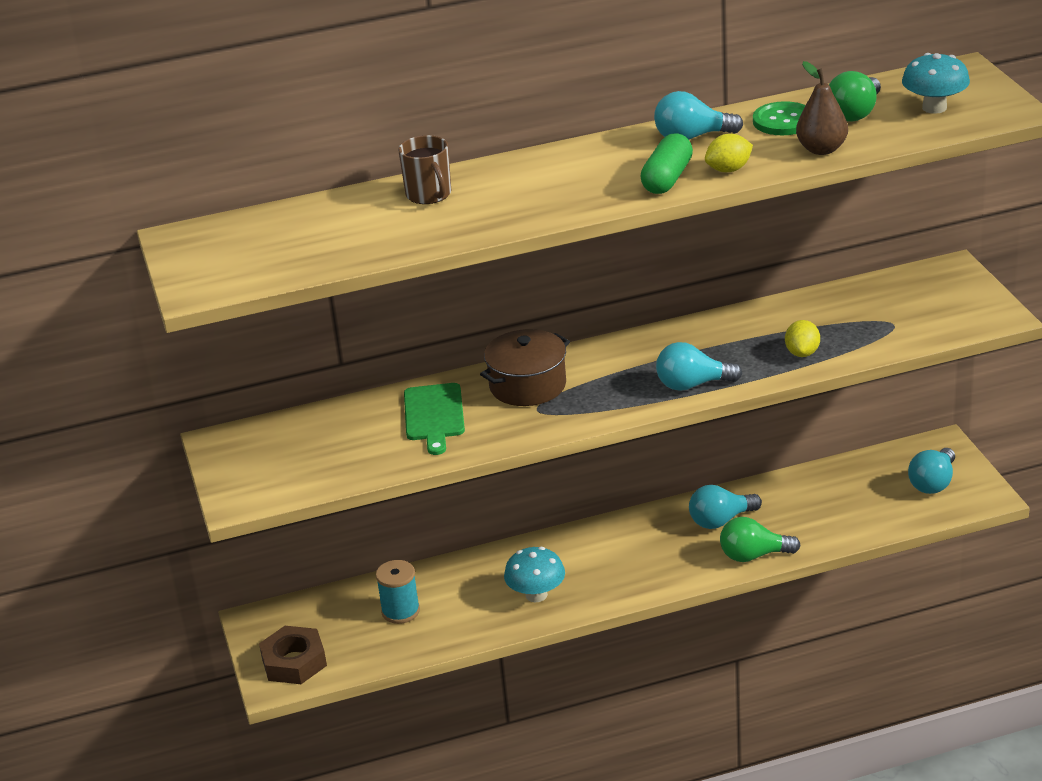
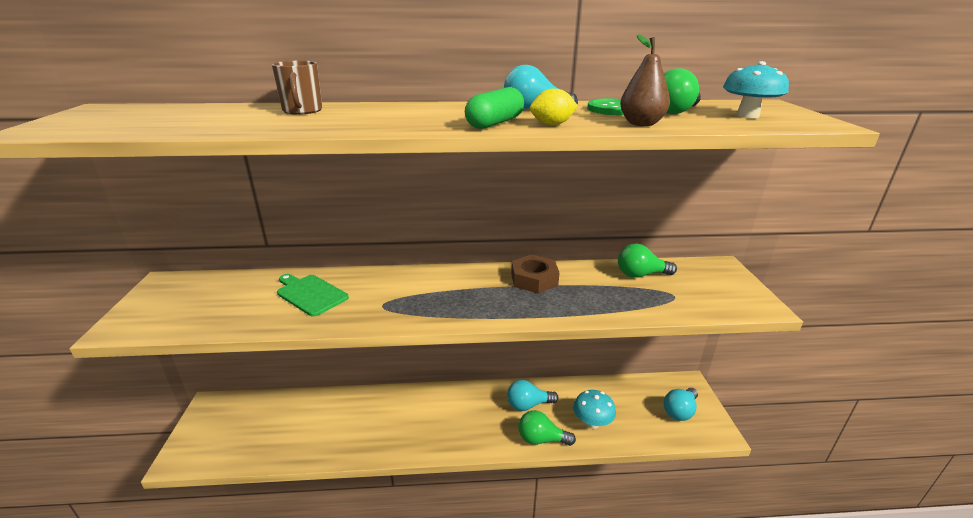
camera: 10 degrees right, 5 degrees down
brown nut [259,626,327,684] -> brown nut moved to [511,254,559,293]
turquoise spool [376,560,420,624] -> none
green cutting board [404,383,465,455] -> green cutting board turned 120 degrees clockwise [277,274,349,317]
brown pot [480,329,570,406] -> none
turquoise mushroom [504,547,565,602] -> turquoise mushroom moved to [573,390,616,429]
turquoise light bulb [656,342,742,391] -> none
yellow lemon [785,320,820,357] -> none
none -> green light bulb [618,243,677,278]

